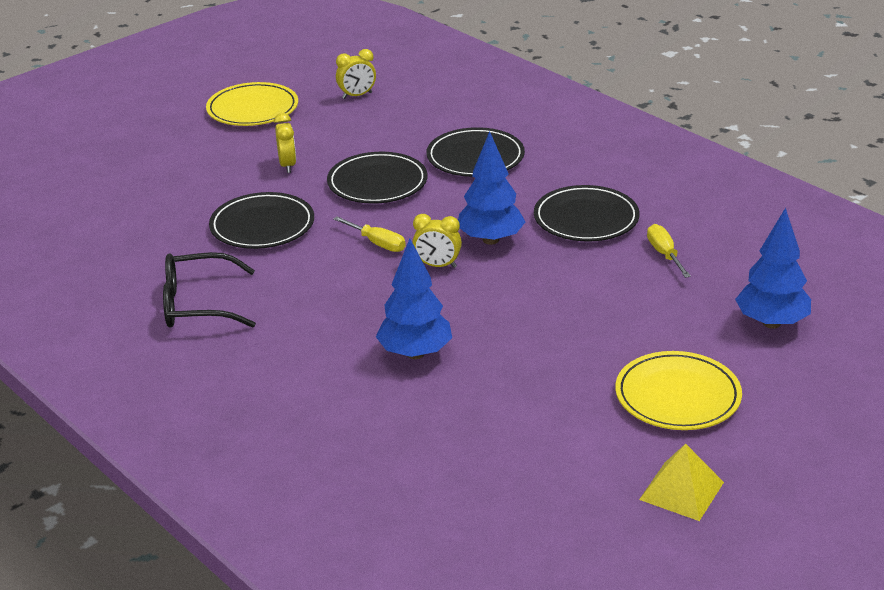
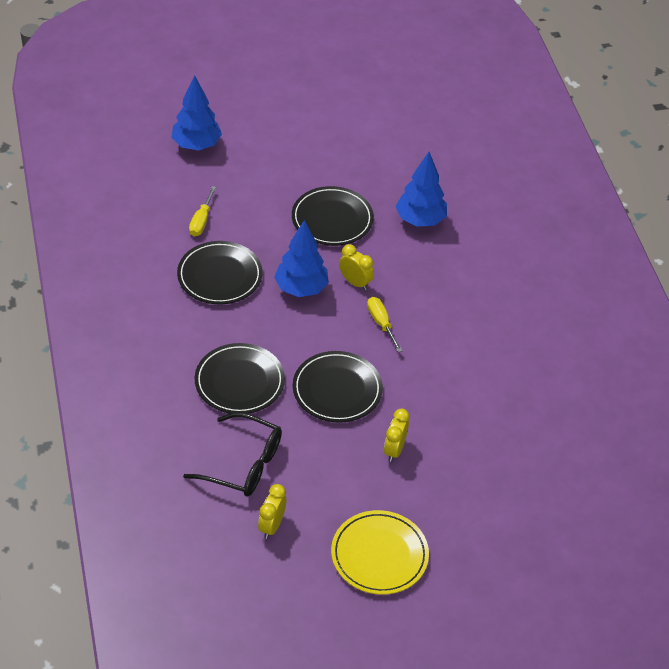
camera: 155 degrees left, 15 degrees up
black glasses [163,252,256,328] -> black glasses moved to [183,412,282,497]
black plate [209,192,314,249] -> black plate moved to [292,186,374,246]
yellow clock [336,49,376,99] -> yellow clock turned 75 degrees counterclockwise [258,484,286,539]
yellow plate [615,351,742,430] -> none
yellow pyramid [639,444,724,521] -> none

